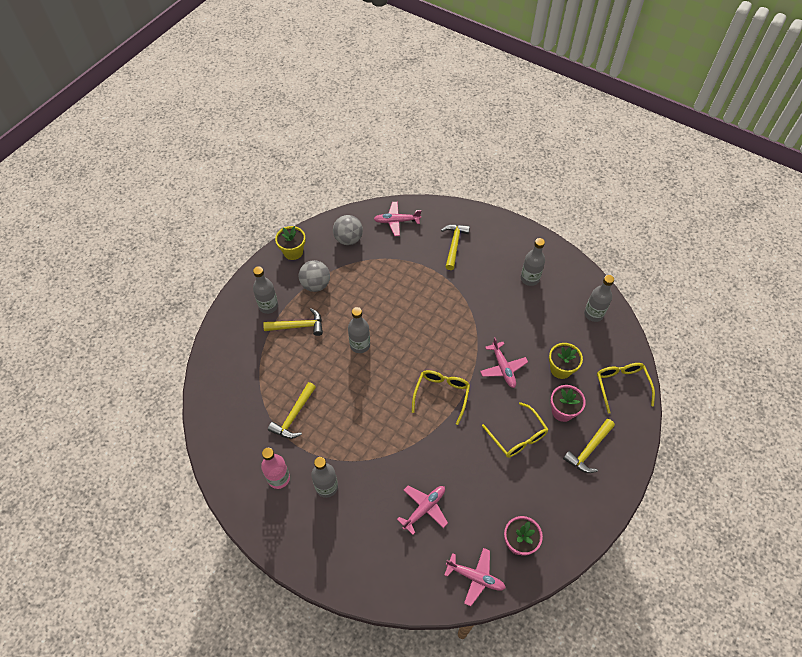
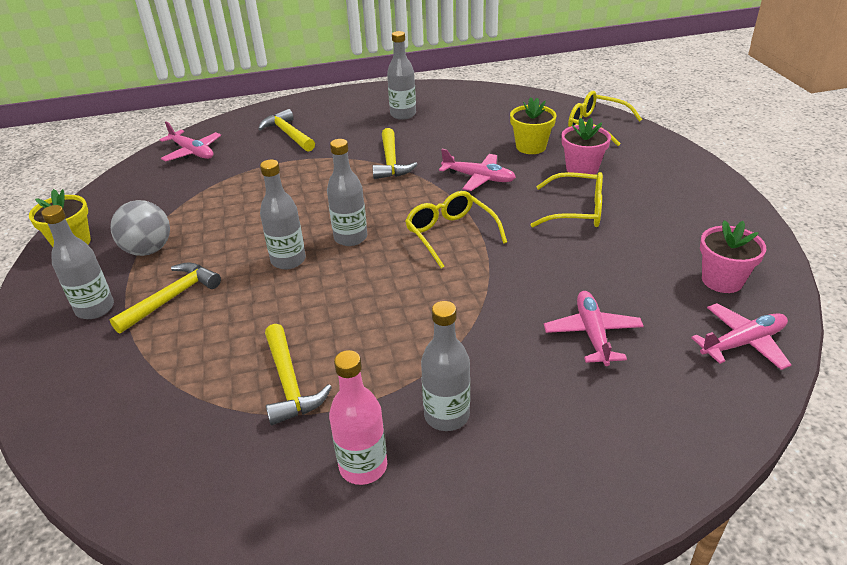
camera: 45 degrees left, 20 degrees down
grey ball [333,215,363,245] -> none
pink plane [374,202,421,236] -> pink plane turned 90 degrees counterclockwise [160,121,221,161]
yellow hammer [563,419,615,473] -> yellow hammer moved to [372,128,418,179]
grey bottle [584,275,614,322] -> grey bottle moved to [327,139,367,246]

